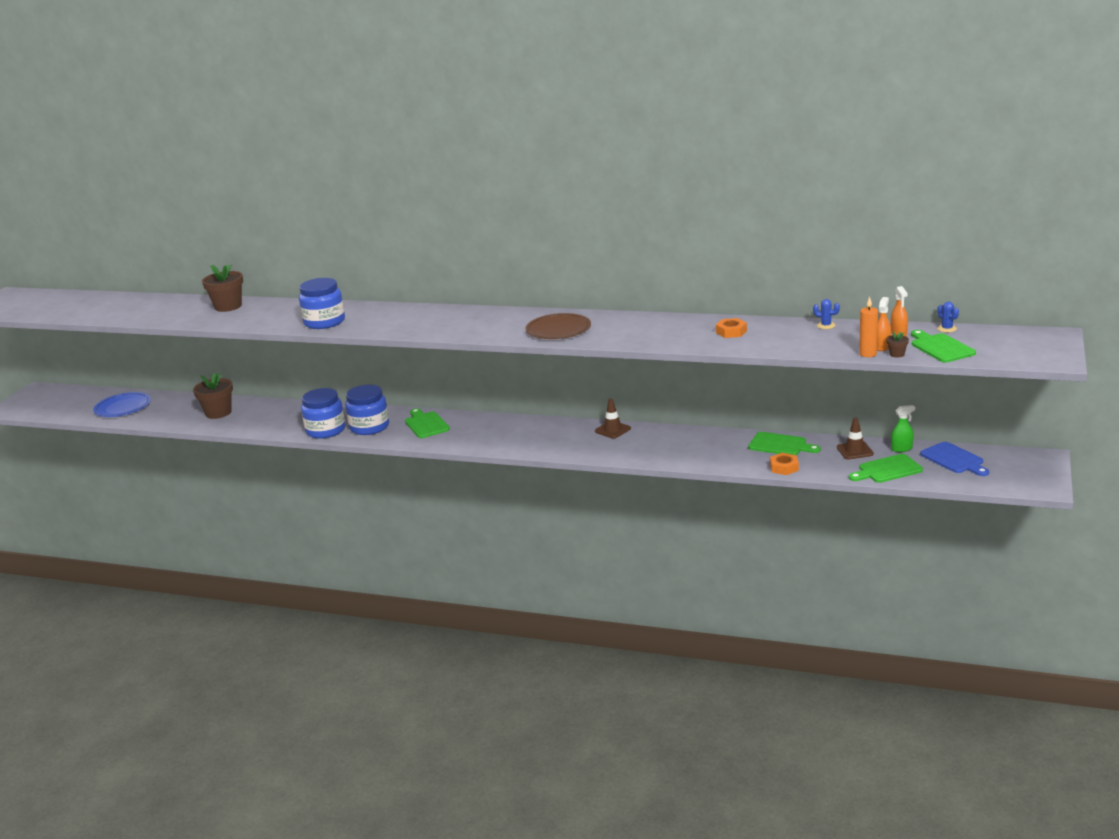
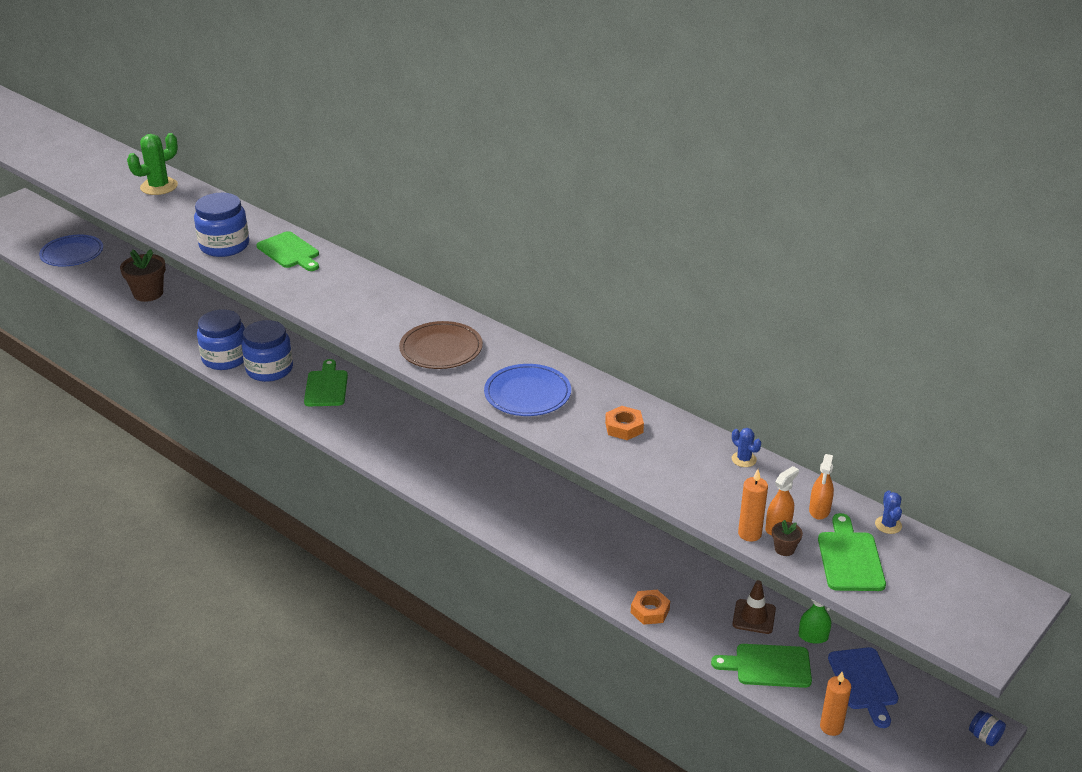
camera: 20 degrees right, 10 degrees up
brown flower pot [202,265,243,312] -> green cactus [127,133,178,195]
brown traffic cone [595,399,631,438] -> none
green cutting board [748,432,821,455] -> green cutting board moved to [257,231,319,271]
none -> blue plate [484,364,571,416]
none -> orange candle [820,672,851,736]
none -> blue jar [969,710,1006,746]

